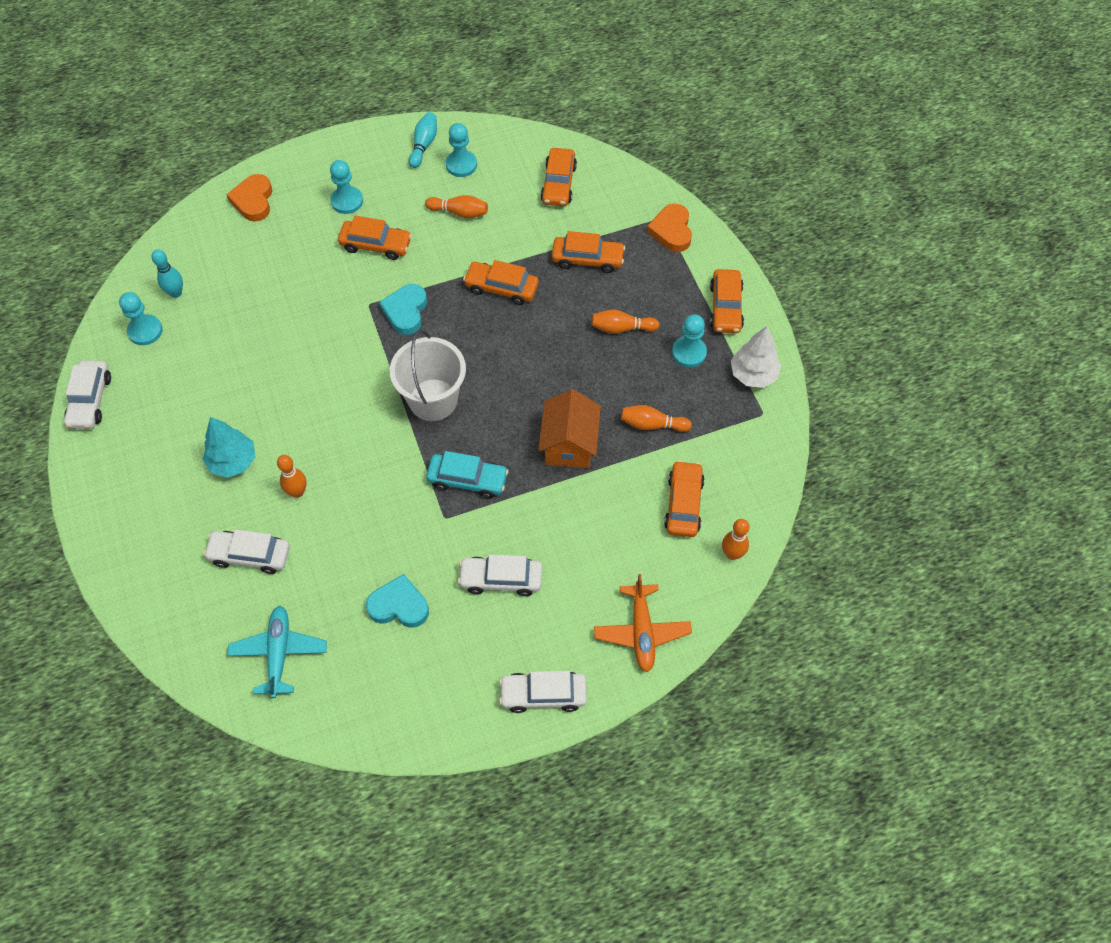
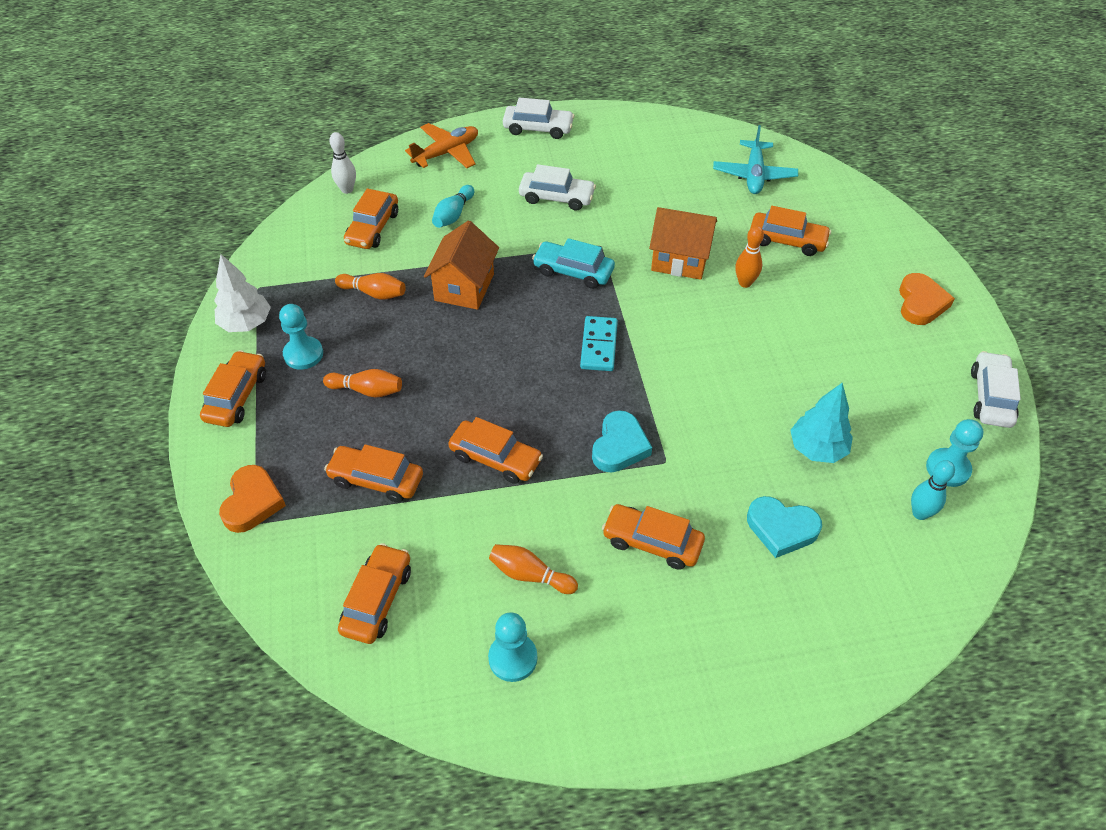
camera: 170 degrees left, 10 degrees down
turquoise tree [203,417,255,478] -> turquoise tree moved to [790,383,853,463]
white car [203,530,290,574] -> orange car [750,206,831,256]
orange heart [226,174,272,222] -> orange heart moved to [899,273,955,325]
turquoise pawn [330,160,363,214] -> none
turquoise heart [366,574,429,628] -> turquoise heart moved to [747,496,822,558]
white bucket [390,330,466,421] -> turquoise domino [580,316,618,371]
turquoise bowling pin [409,112,437,168] -> turquoise bowling pin moved to [432,185,474,228]
orange plane [594,574,692,672] -> orange plane turned 45 degrees clockwise [405,123,478,168]
orange bowling pin [722,519,749,560] -> white bowling pin [329,132,356,194]
none -> orange house [649,207,717,280]

